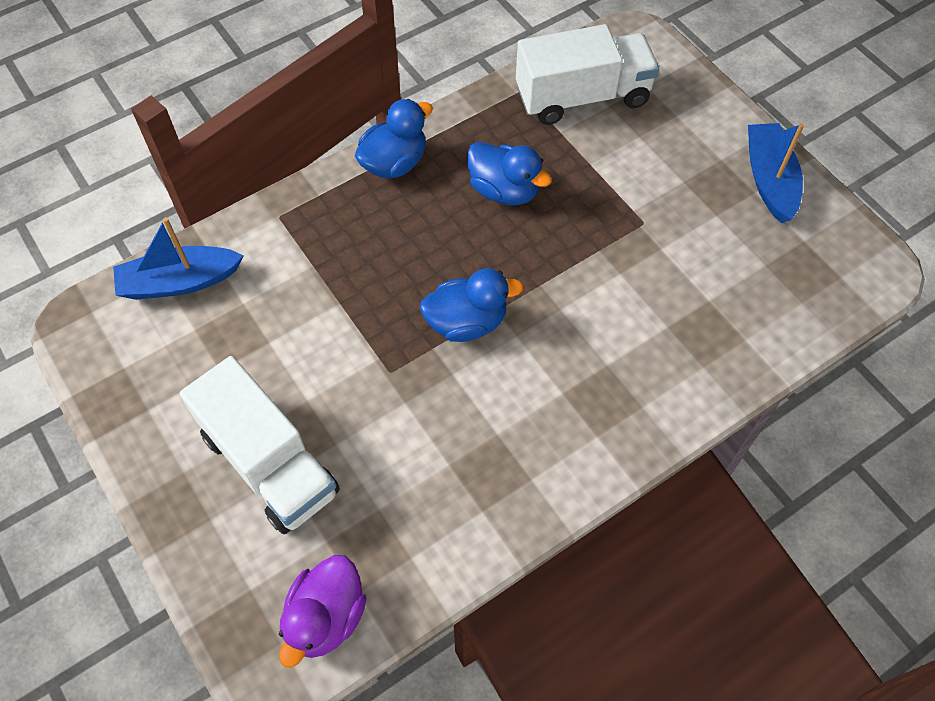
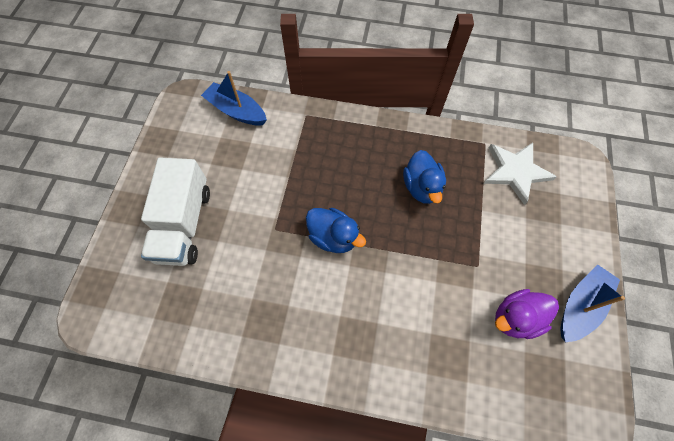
camera: 45 degrees right, 5 degrees up
purple duck [279,555,367,668] -> purple duck moved to [495,289,559,339]
blue duck [355,99,433,178] -> none
white truck [516,24,659,125] -> white star [484,142,557,205]

